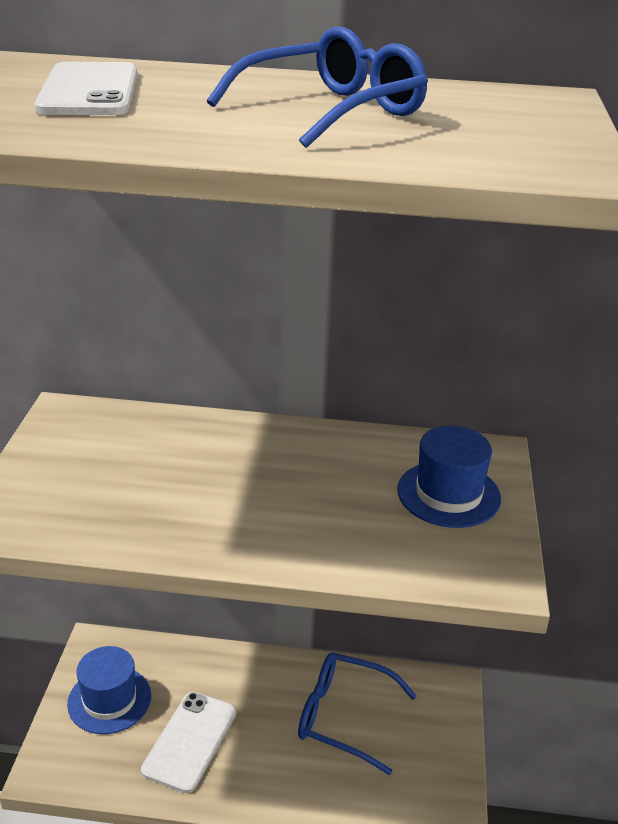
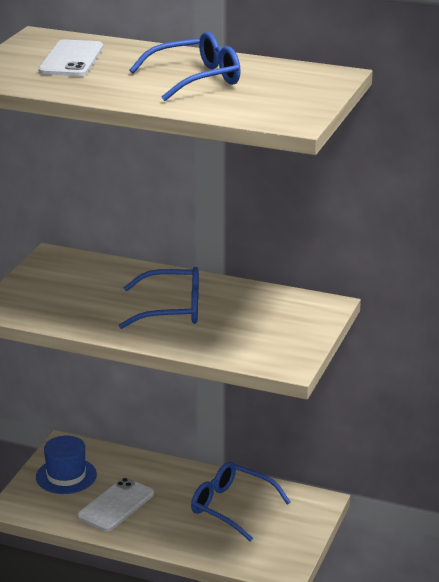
camera: 15 degrees right, 5 degrees down
blue hat [397,426,501,528] -> none
none -> blue glasses [119,267,199,329]

